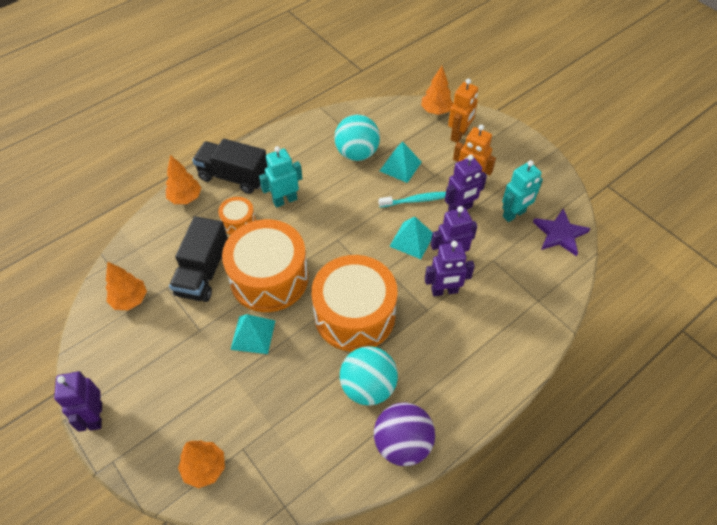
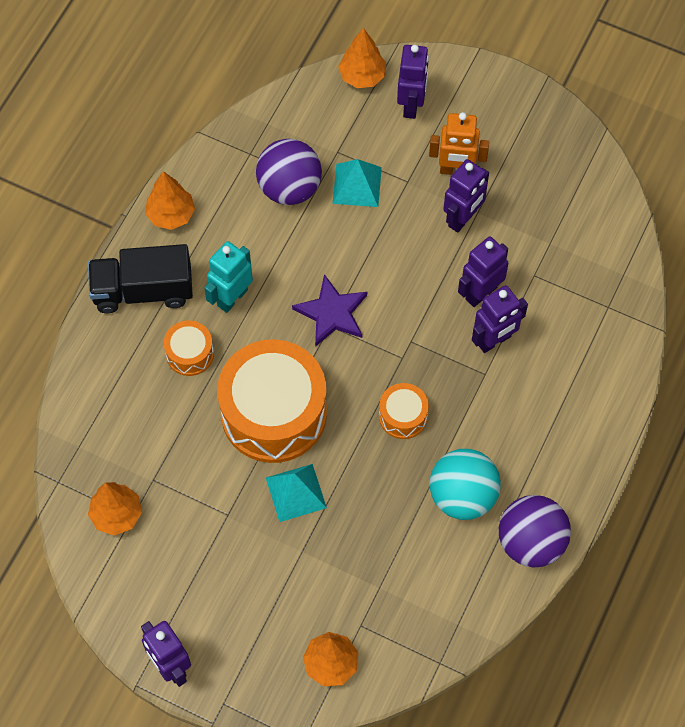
camera: 25 degrees left, 10 degrees up
orange tree [166,155,201,204] -> orange tree moved to [145,171,195,230]
black truck [169,216,228,302] -> none
orange drum [311,255,398,352] -> orange drum [379,383,429,439], size x0.46
turquoise ball [334,115,380,161] -> purple ball [256,139,322,205]
turquoise toothbrush [379,192,446,208] -> none
turquoise pyramid [389,217,433,259] -> none
orange robot [448,79,478,143] -> purple robot [397,45,429,119]
turquoise robot [502,160,543,222] -> none
purple star [533,208,590,256] -> purple star moved to [292,274,367,347]

